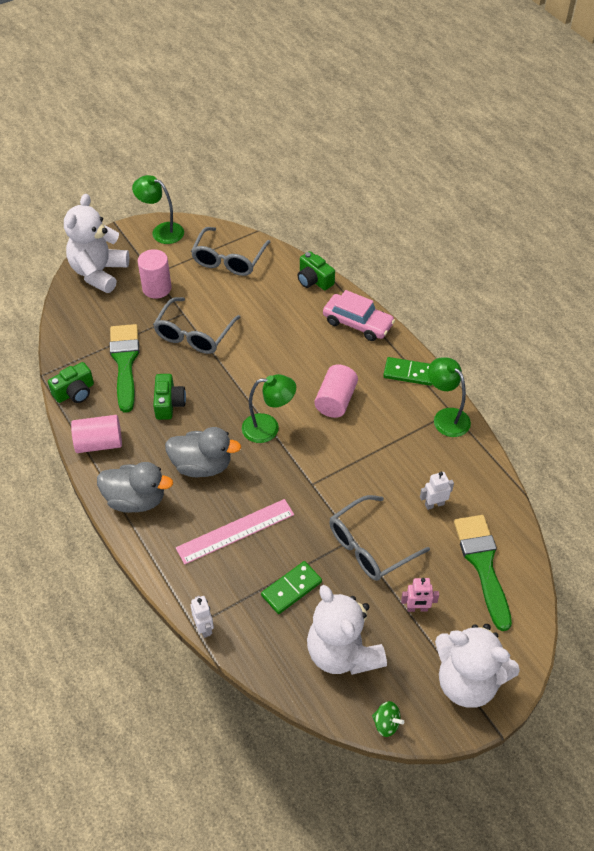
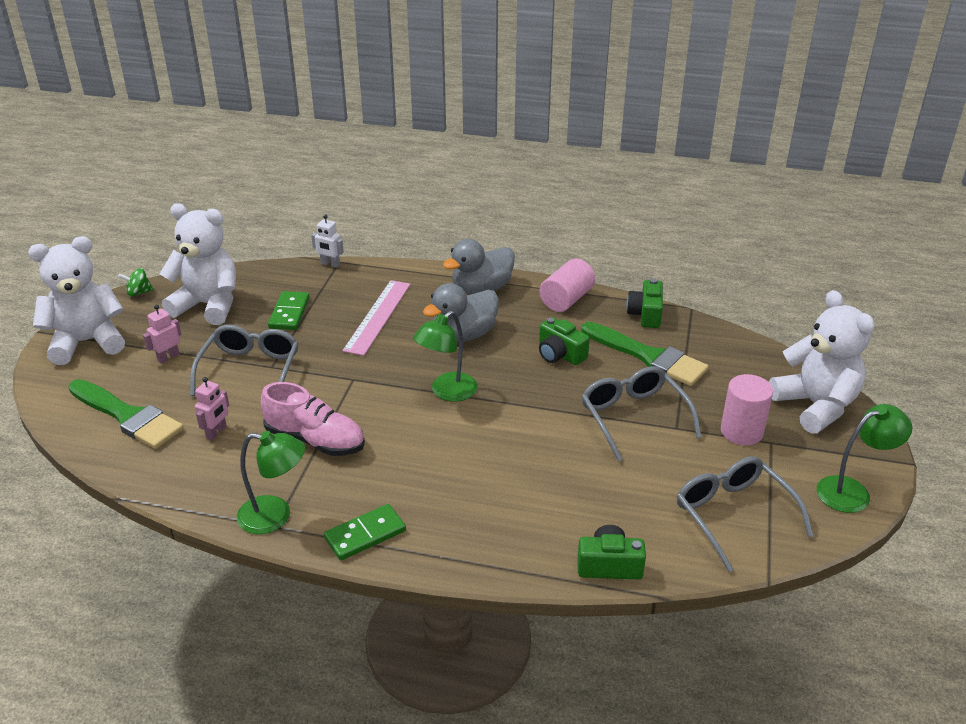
camera: 135 degrees right, 15 degrees down
pink cylinder [314,364,358,418] -> none
pink car [323,290,395,341] -> none
white robot [420,472,454,510] -> pink robot [195,377,229,440]
none -> pink shoe [261,382,365,456]

